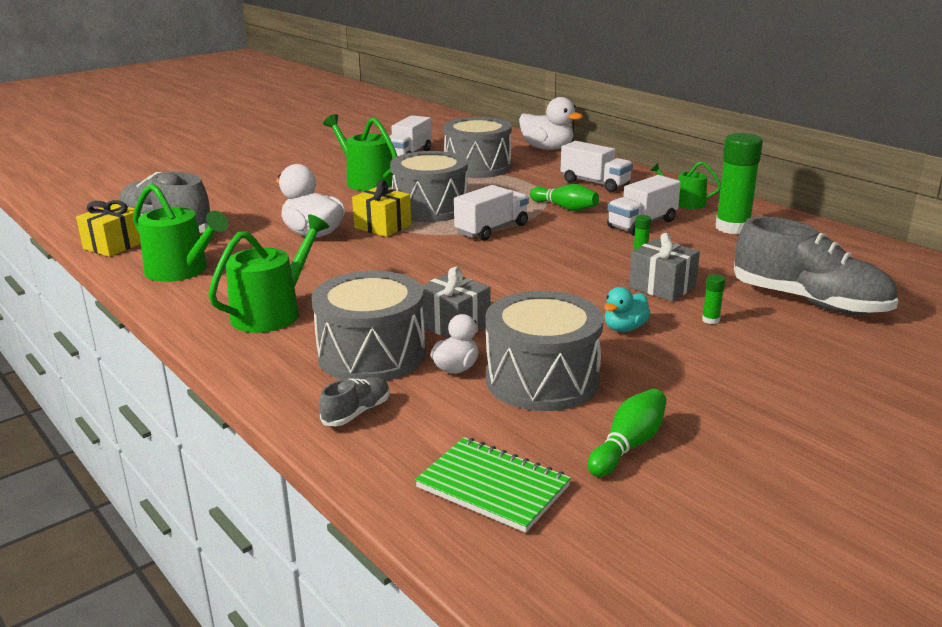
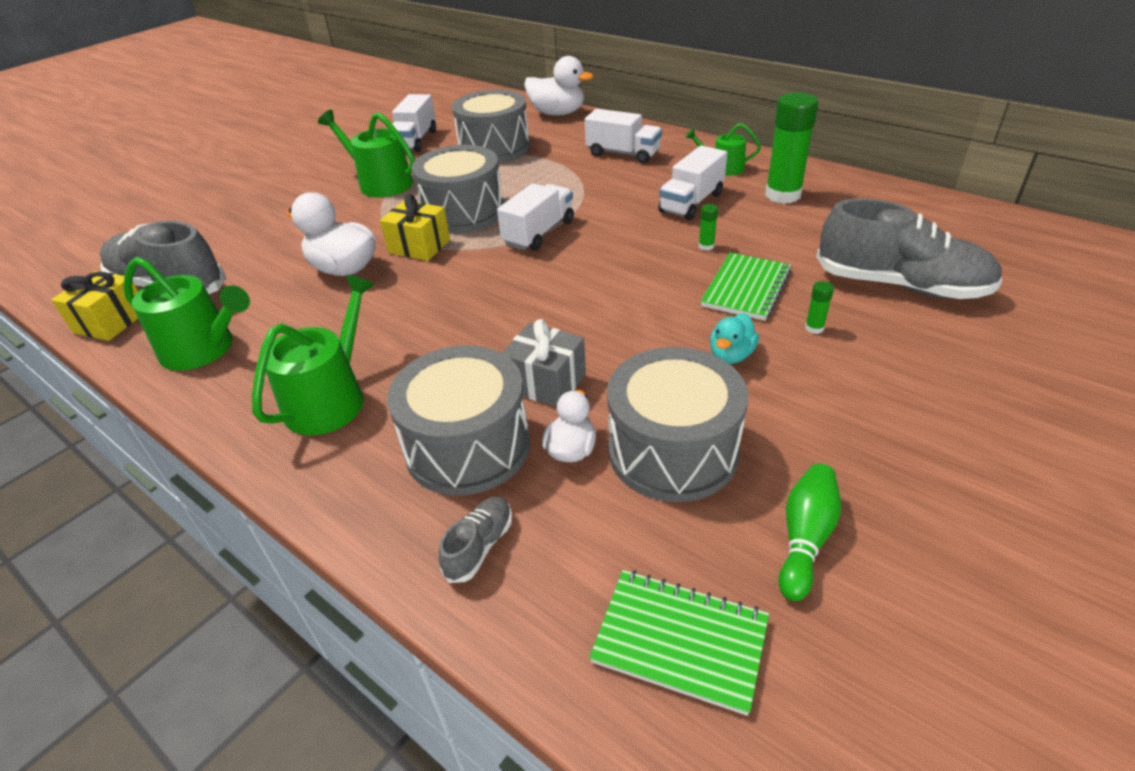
camera: 10 degrees left, 15 degrees up
green bowling pin [530,184,599,211] -> none
grey gift [629,233,700,302] -> green notebook [701,253,791,321]

